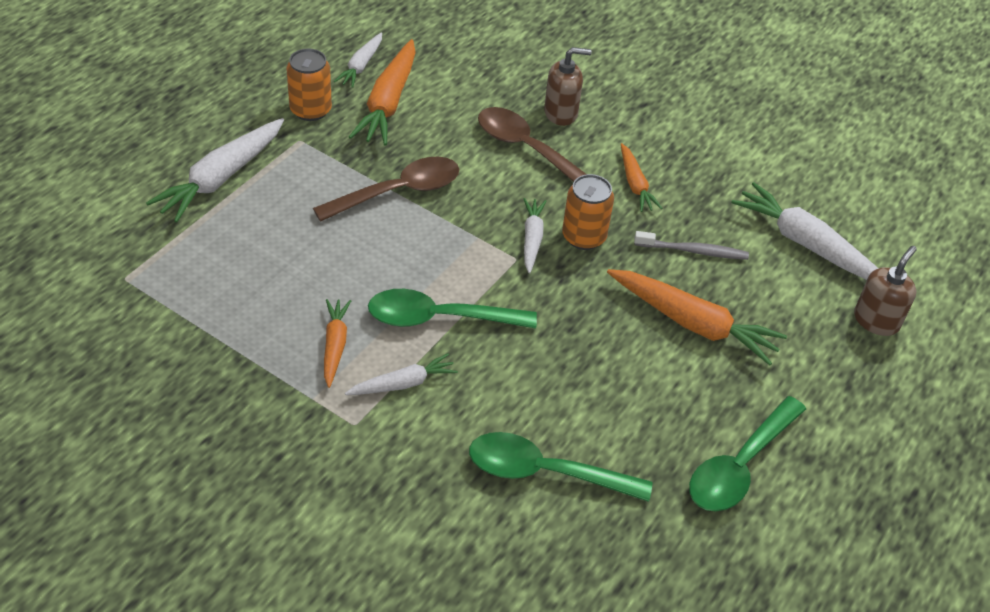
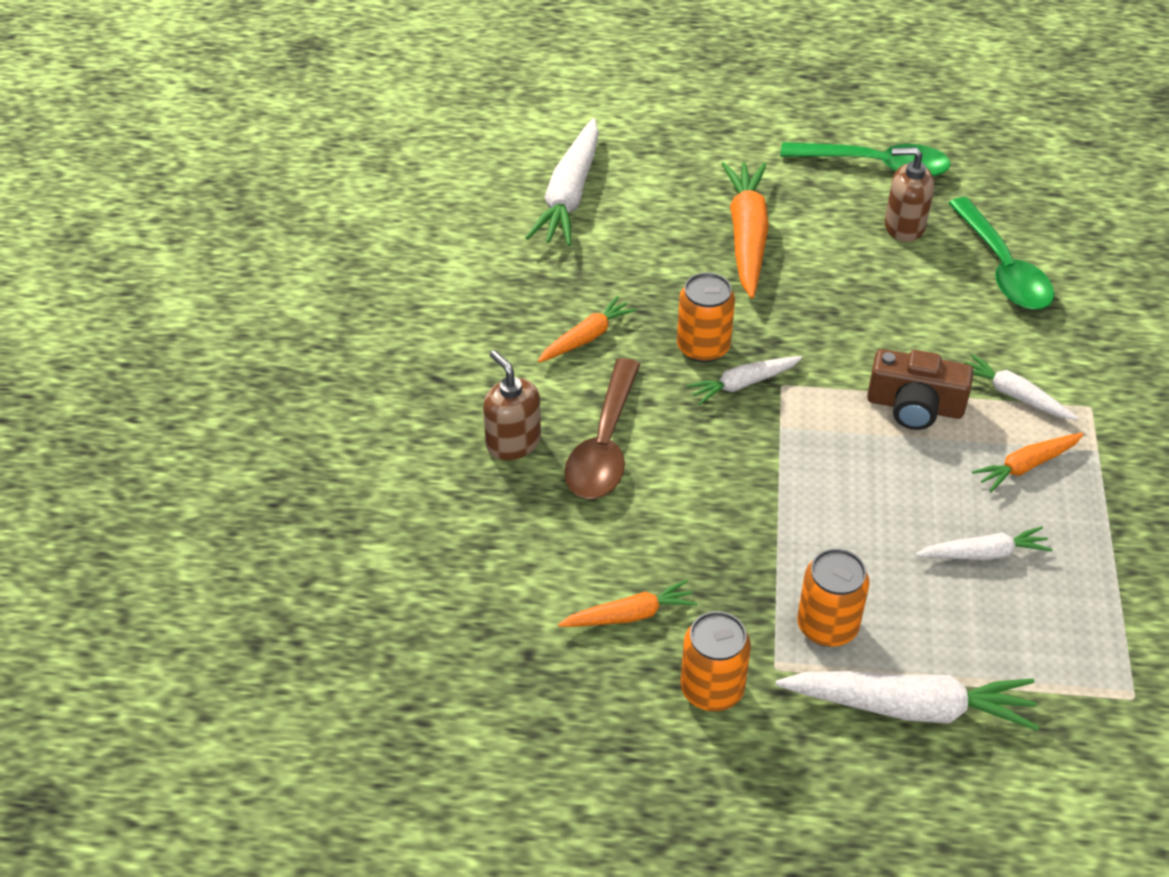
camera: 115 degrees left, 0 degrees up
brown spoon [313,157,459,222] -> none
white carrot [334,33,382,88] -> white carrot moved to [916,526,1053,560]
orange carrot [349,39,416,145] -> orange carrot [558,580,697,627], size x0.57
green spoon [368,289,537,329] -> brown camera [867,349,973,430]
grey toothbrush [634,231,749,260] -> none
brown soap dispenser [854,246,917,336] -> brown soap dispenser moved to [885,147,934,242]
none -> orange can [797,548,870,647]

